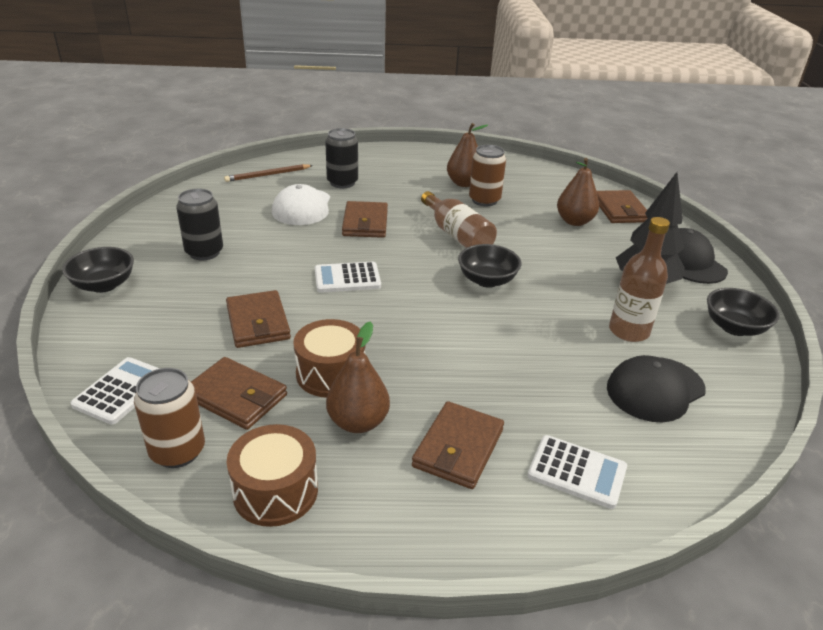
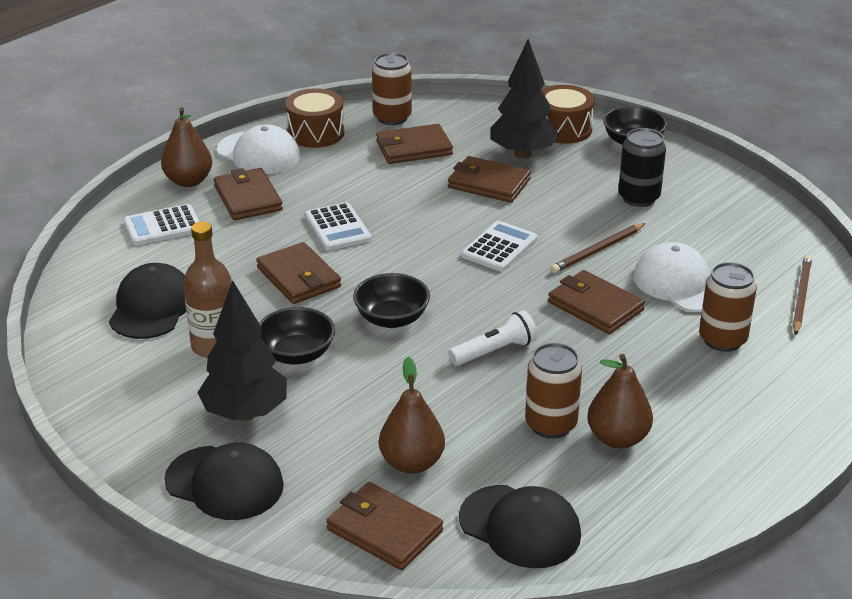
camera: 135 degrees right, 0 degrees up
white calculator [70,357,160,425] -> white calculator moved to [305,202,371,251]
brown drum [294,319,366,398] -> brown drum moved to [542,85,595,144]
black can [325,128,358,188] -> brown can [699,262,757,352]
brown pear [326,322,390,433] -> brown pear moved to [161,107,212,187]
brown bottle [421,191,497,248] -> white flashlight [448,310,537,366]
black bowl [707,288,780,336] -> black bowl moved to [259,307,335,365]
none -> white cap [217,124,300,174]
none -> brown wallet [256,242,341,304]
none -> black cap [459,485,581,568]
none -> black tree [490,39,559,159]
none -> brown pencil [551,223,646,273]

